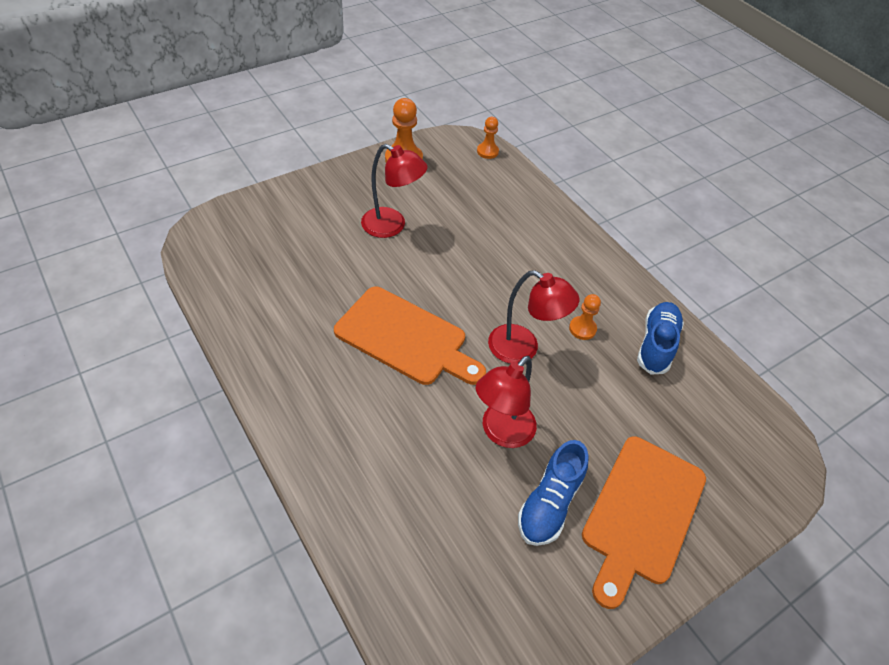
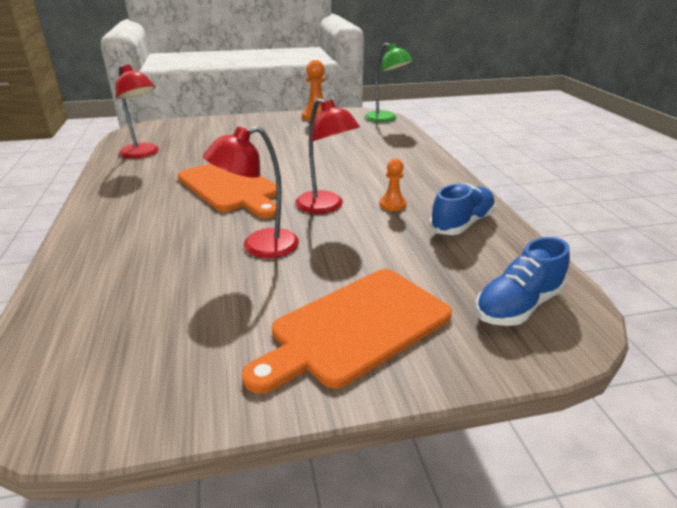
camera: 25 degrees right, 20 degrees down
red lamp [361,144,428,238] -> red lamp moved to [116,64,159,159]
orange pawn [477,117,499,159] -> green lamp [365,43,413,122]
blue shoe [518,440,588,546] -> blue shoe moved to [475,237,570,326]

